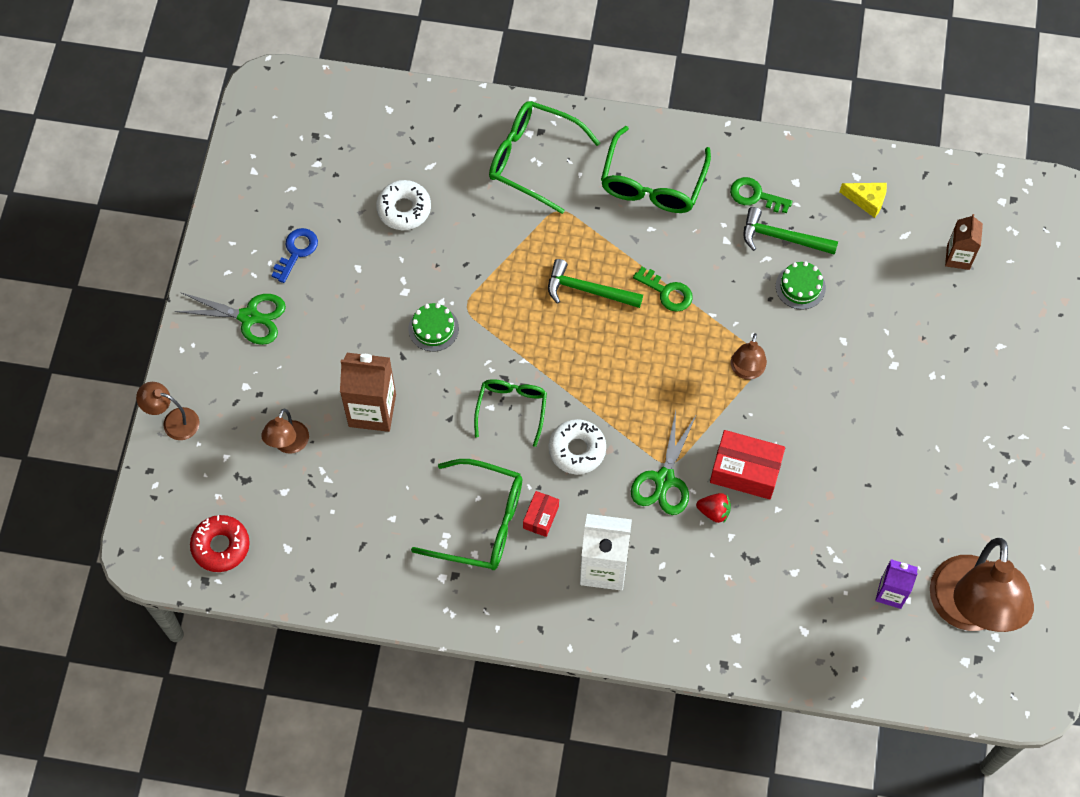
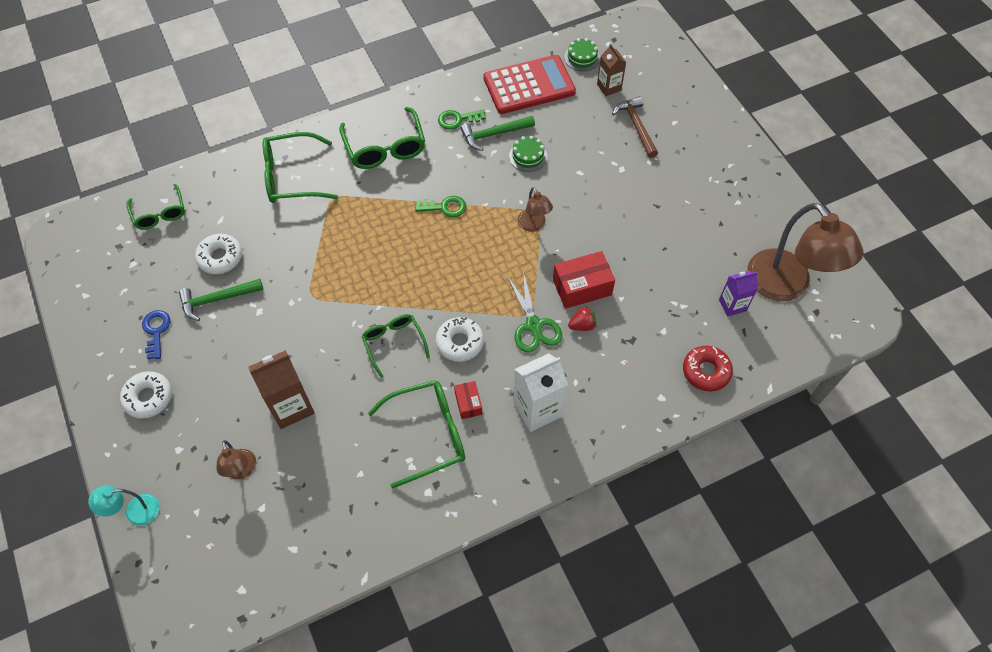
camera: 35 degrees left, 5 degrees down
brown lamp [136,382,199,440] -> turquoise lamp [88,485,159,526]
green scissors [175,292,286,345] -> white donut [120,371,172,419]
red donut [190,515,250,572] -> red donut moved to [683,346,733,392]
green cake [409,303,459,352] -> green cake moved to [564,38,600,71]
green hammer [548,259,643,308] -> green hammer moved to [179,279,263,321]
yellow cheese [840,183,887,218] -> red calculator [484,55,576,114]
none -> green glasses [126,184,185,230]
none -> brown hammer [612,96,658,158]

